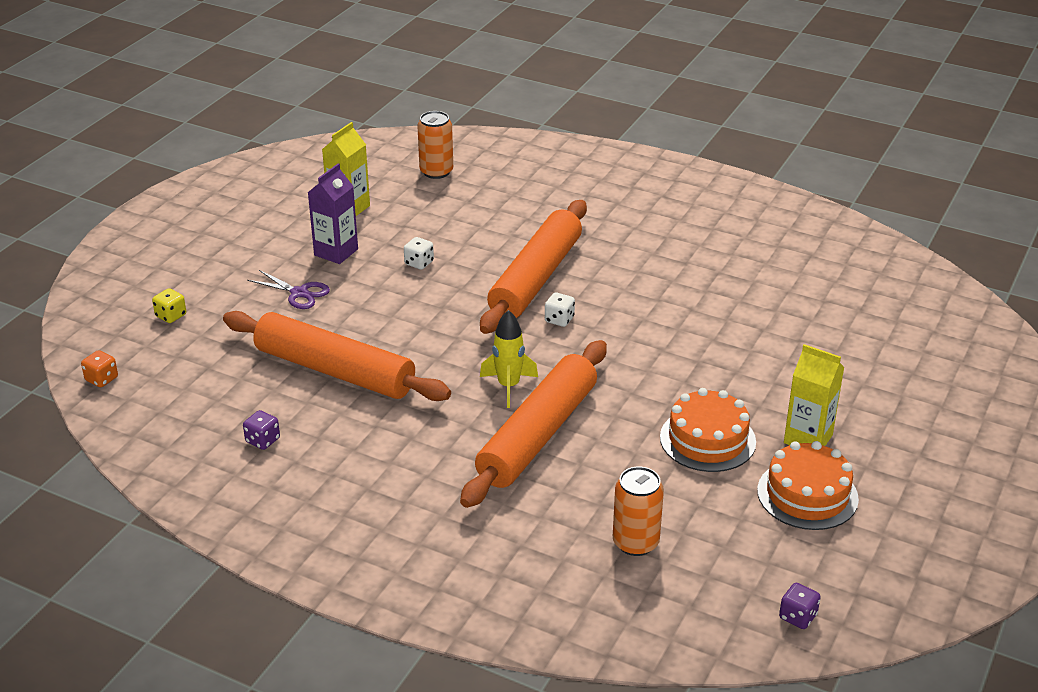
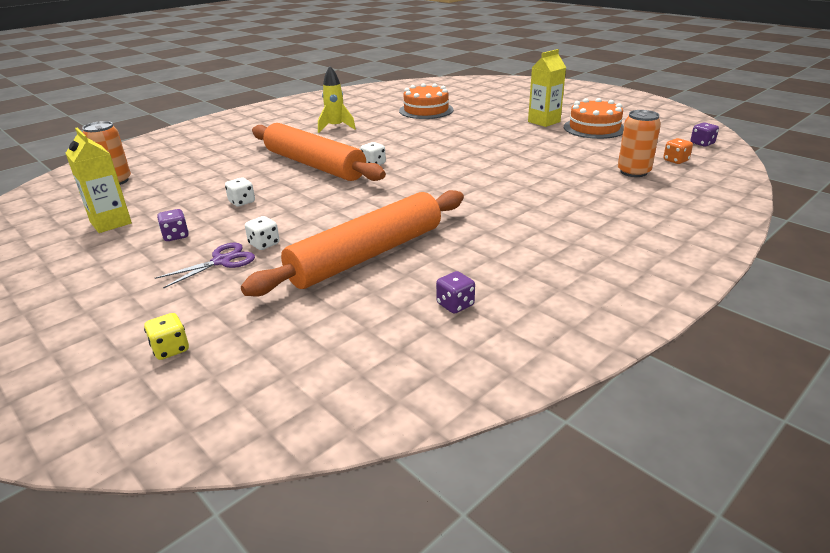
camera: 70 degrees left, 5 degrees down
orange dice [81,350,118,387] -> orange dice moved to [663,138,693,164]
purple carton [308,163,358,264] -> purple dice [157,209,189,241]
orange rolling pin [460,340,607,508] -> none
yellow rocket [480,310,538,408] -> yellow rocket moved to [318,66,356,133]
orange cake [660,388,756,472] -> orange cake moved to [399,83,454,119]
none -> white dice [245,216,279,250]

